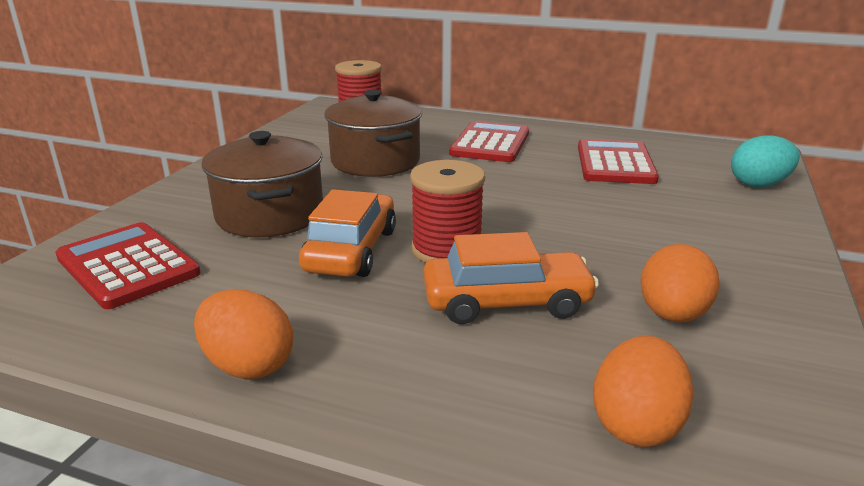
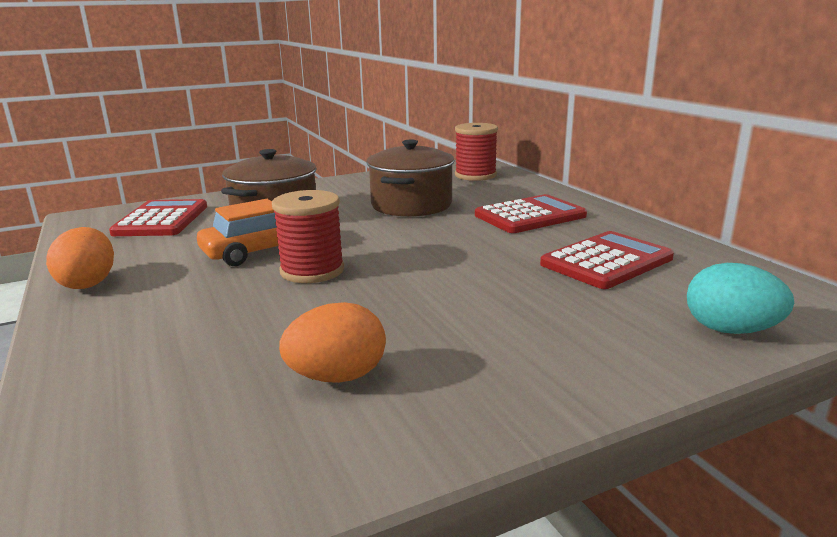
camera: 45 degrees right, 5 degrees down
orange car [424,232,599,324] -> none
orange egg [593,335,694,447] -> none

